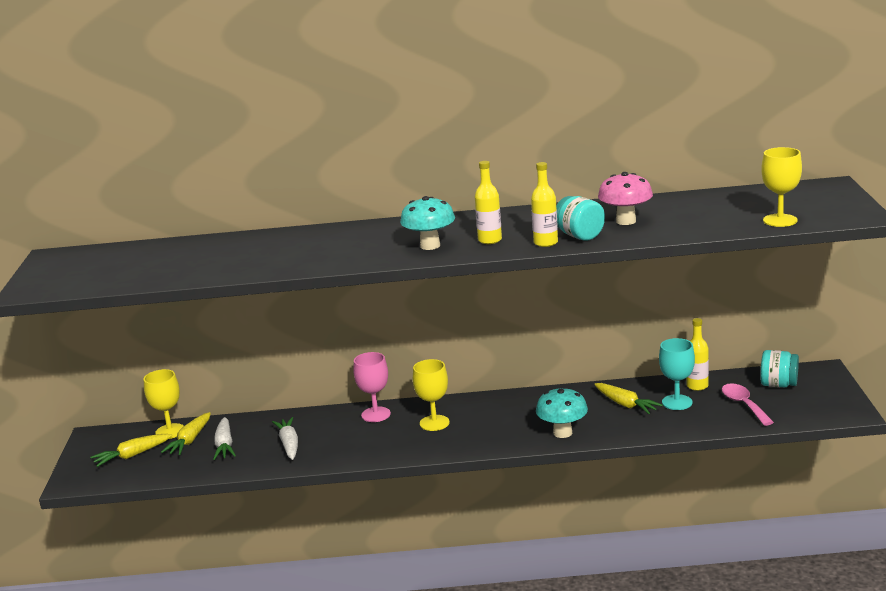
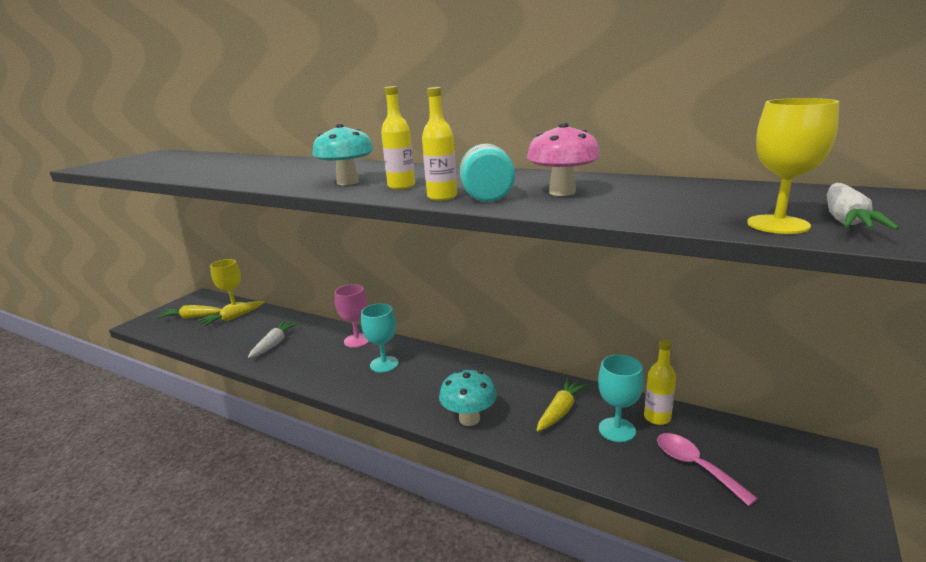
camera: 30 degrees right, 0 degrees up
white carrot [213,417,236,460] -> white carrot moved to [827,183,899,230]
yellow goblet [413,359,450,431] -> turquoise goblet [361,303,399,373]
yellow carrot [594,383,663,414] -> yellow carrot turned 135 degrees counterclockwise [537,378,589,432]
pink spoon [722,384,774,426] -> pink spoon turned 45 degrees counterclockwise [657,433,758,506]
turquoise jar [760,350,799,387] -> none

